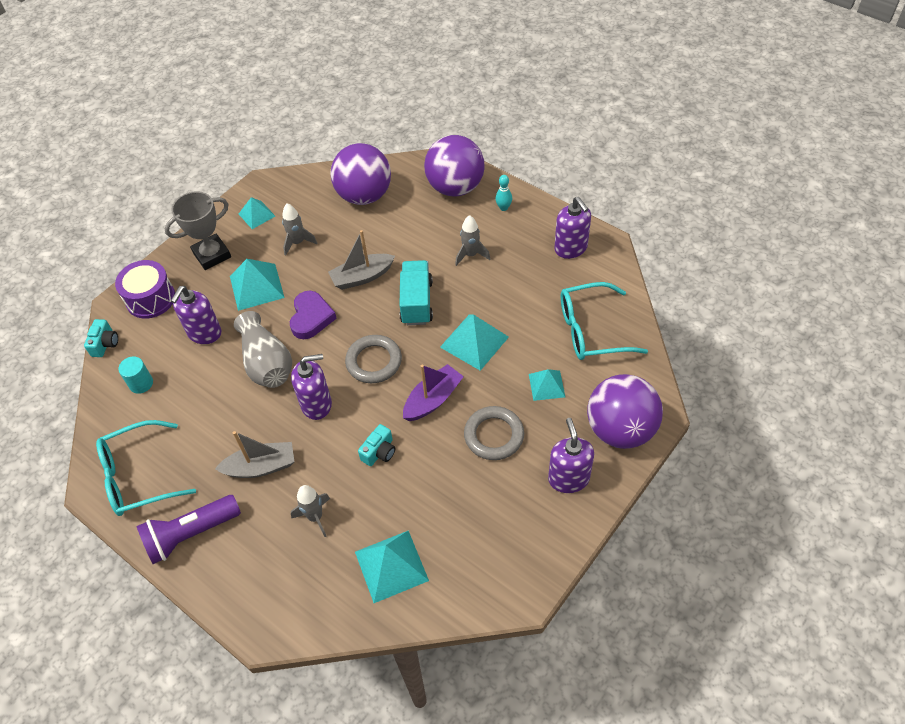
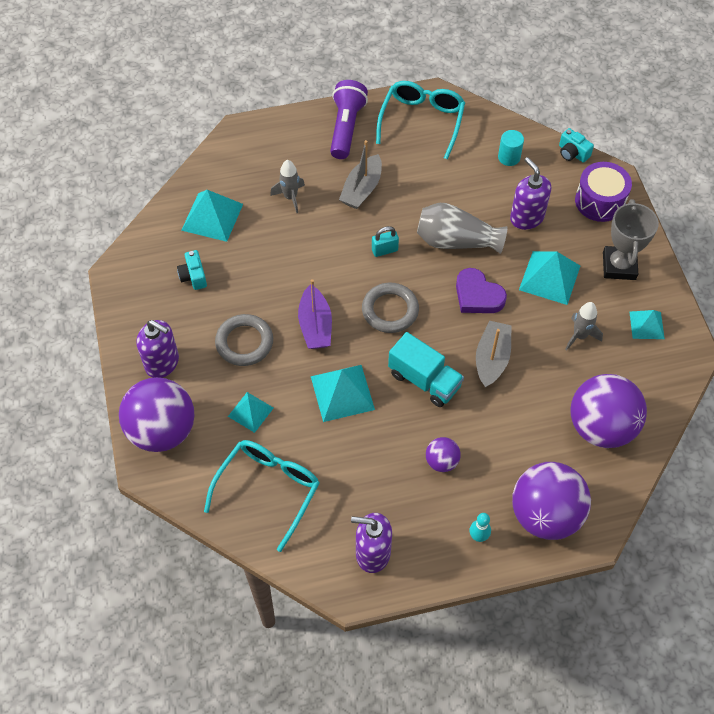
camera: 125 degrees right, 5 degrees up
purple soap dispenser [291,354,332,420] -> turquoise padlock [372,226,399,257]
turquoise camera [358,424,395,466] -> turquoise camera moved to [177,250,207,290]
grey rocket [455,215,490,266] -> purple ball [426,437,461,472]

